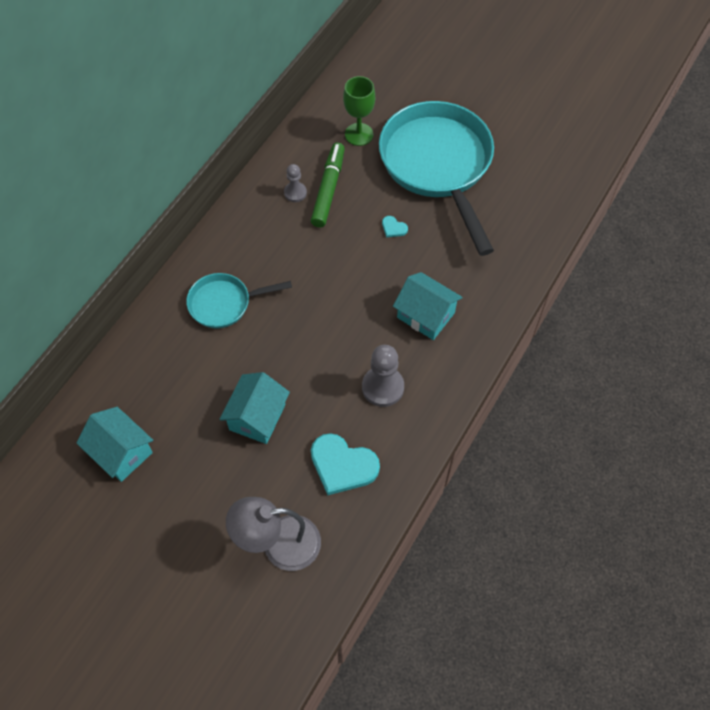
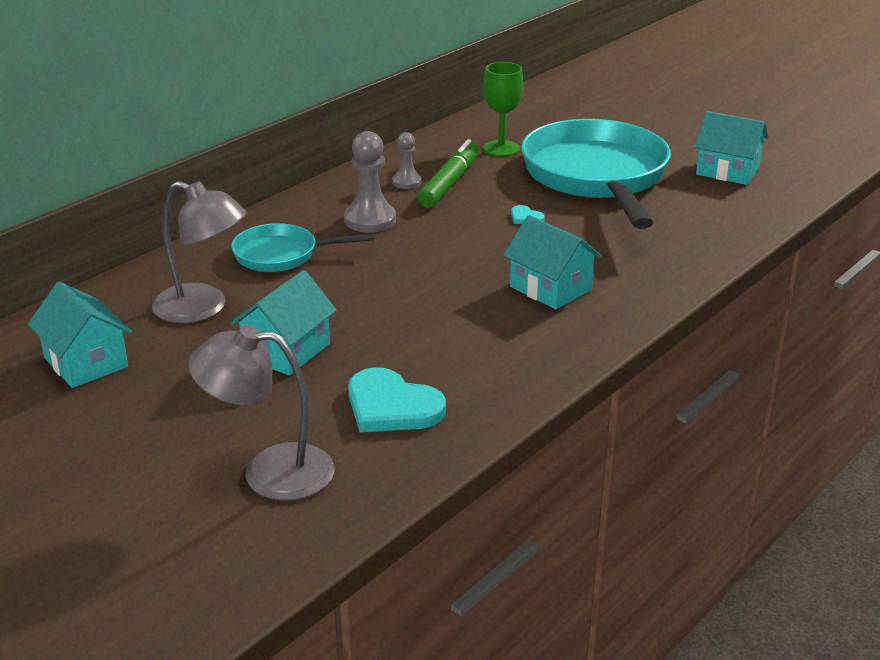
camera: 10 degrees right, 30 degrees down
grey pawn [362,345,404,407] -> grey pawn moved to [344,131,396,233]
none -> grey lamp [152,181,247,323]
none -> turquoise house [694,111,769,185]

